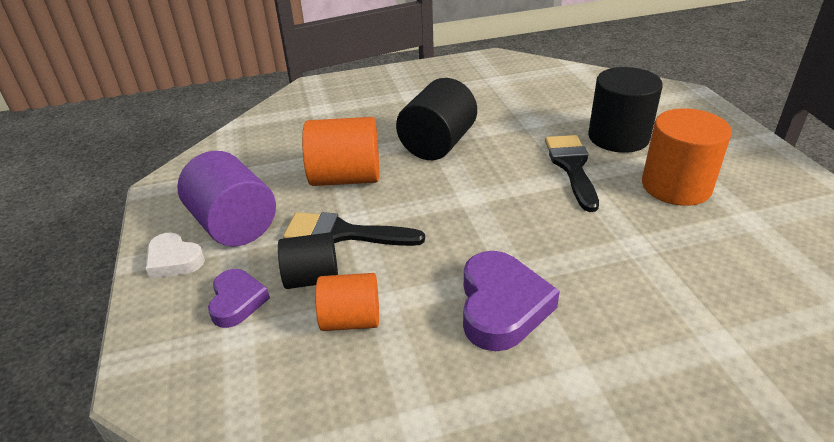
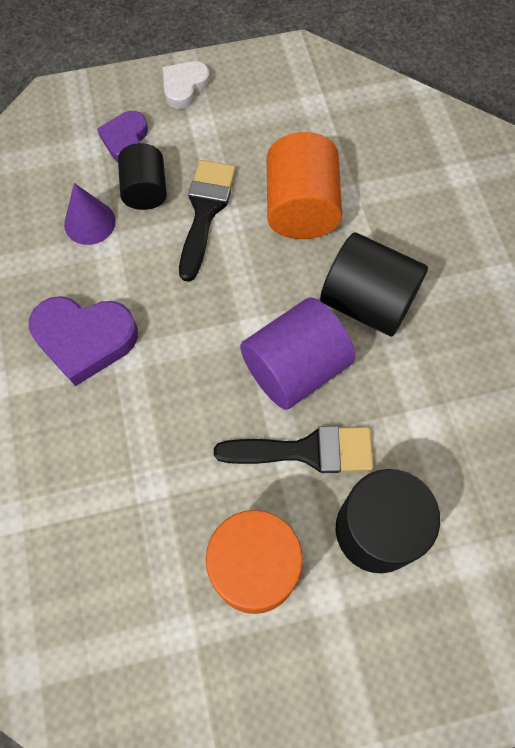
camera: 90 degrees right, 30 degrees up
purple cylinder [177,151,276,246] -> purple cylinder moved to [240,297,355,410]
purple heart [208,269,270,328] -> purple heart turned 105 degrees clockwise [97,111,148,162]
orange cylinder [315,273,379,331] -> purple cone [64,183,116,245]

